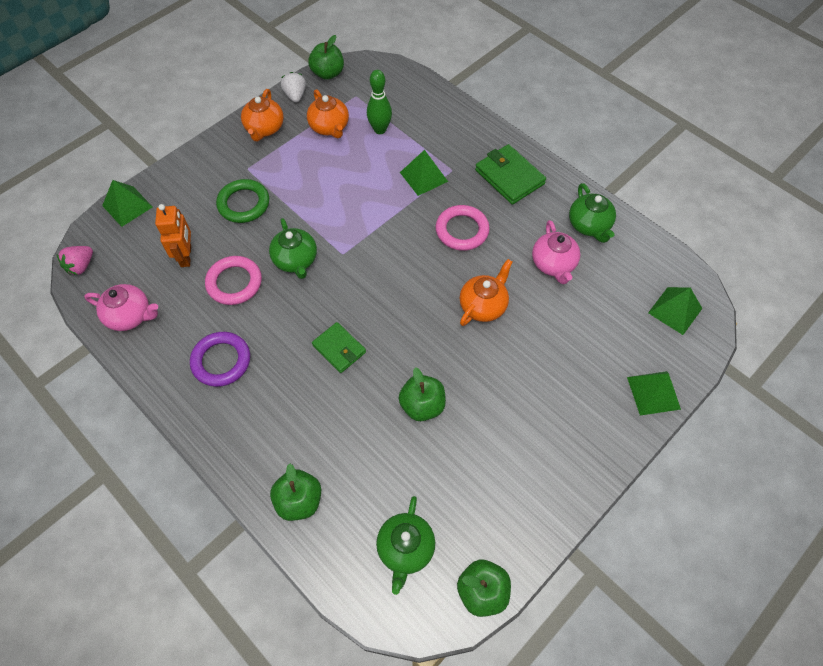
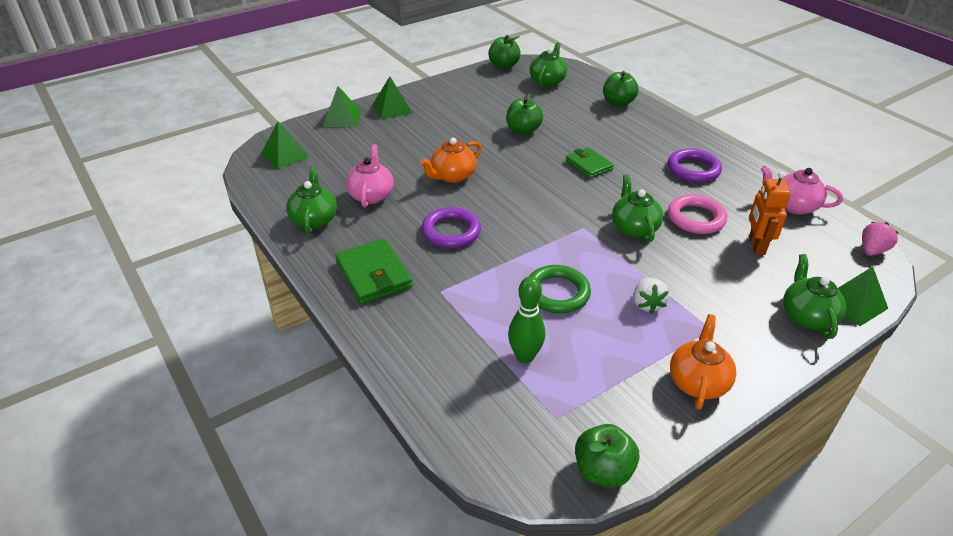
camera: 170 degrees left, 20 degrees down
green ring [216,179,269,223] -> green ring moved to [529,265,591,313]
white strawberry [281,72,306,102] -> white strawberry moved to [633,278,669,314]
orange teapot [307,89,349,139] -> none
green pyramid [400,150,448,196] -> green pyramid moved to [373,76,413,119]
pink ring [436,205,490,251] -> purple ring [422,207,481,248]
none -> green teapot [783,254,847,339]

